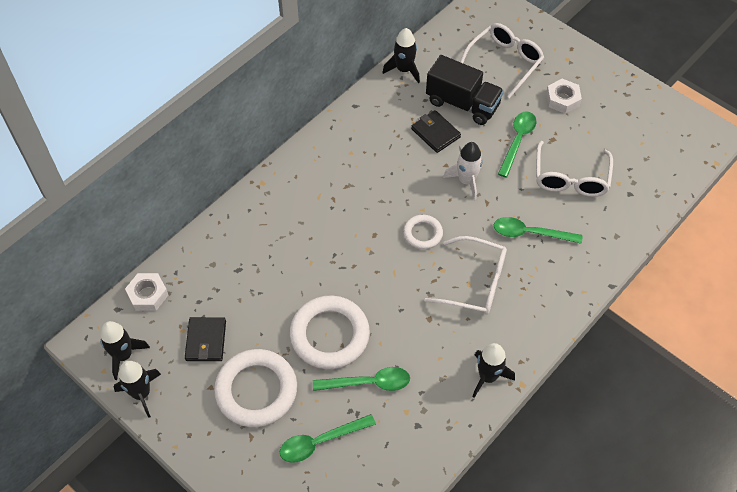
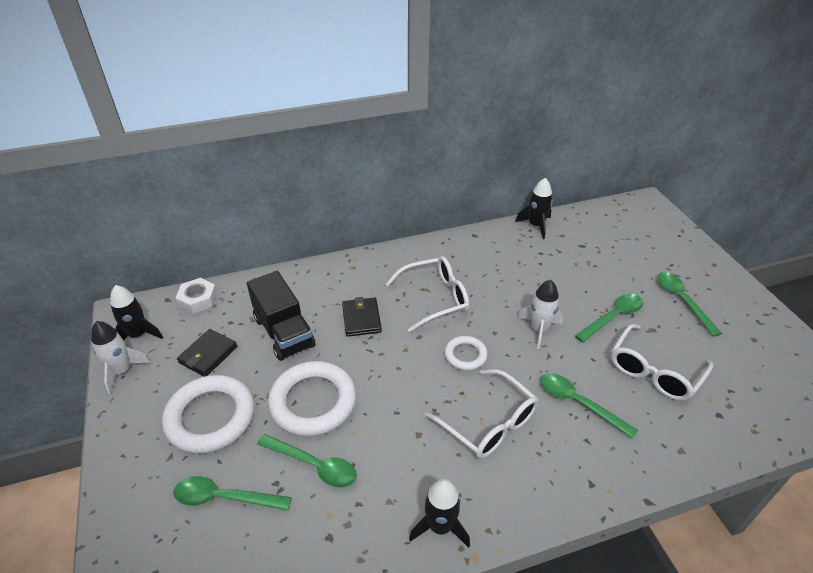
camera: 30 degrees right, 15 degrees down
black rocket [114,361,161,418] -> white rocket [91,321,151,394]
black wallet [411,110,461,153] -> black wallet moved to [342,297,382,337]
black truck [426,55,504,125] -> black truck moved to [247,271,315,361]
white glasses [460,23,544,98] -> white glasses moved to [386,256,469,332]
white nut [546,79,582,114] -> green spoon [657,272,722,337]

